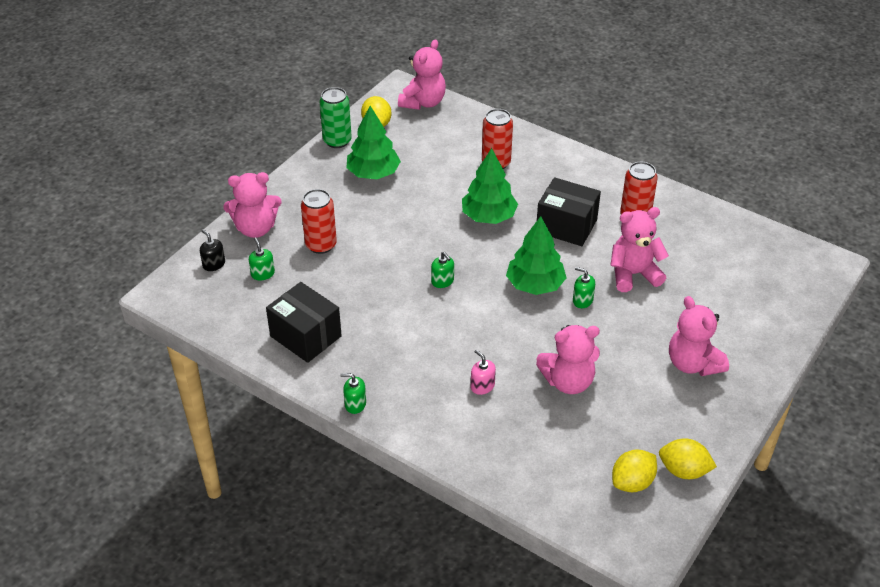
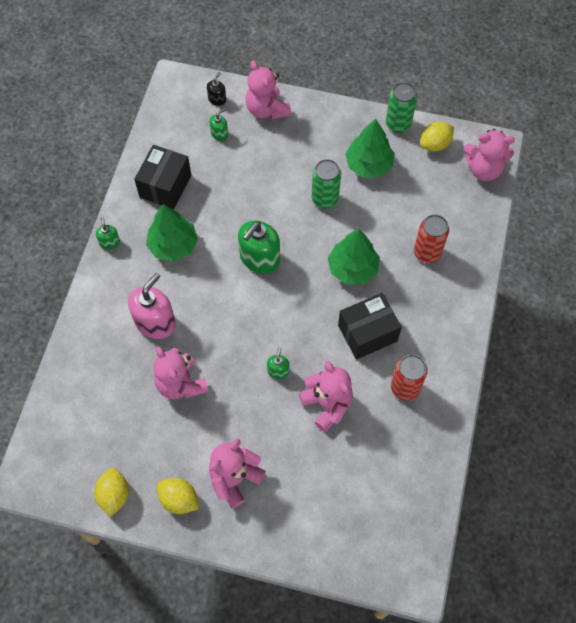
camera: 70 degrees right, 20 degrees up
red can [301,189,337,254] -> none
green soap dispenser [431,252,454,288] -> green soap dispenser [238,220,280,274], size x2.05
pink soap dispenser [471,350,496,395] -> pink soap dispenser [128,273,176,339], size x2.05
green tree [506,216,567,295] -> green tree moved to [146,204,198,262]
black box [537,177,601,246] -> black box turned 60 degrees clockwise [338,293,402,360]
yellow lemon [612,449,657,492] -> yellow lemon moved to [157,478,199,514]
none -> green can [312,159,341,209]

